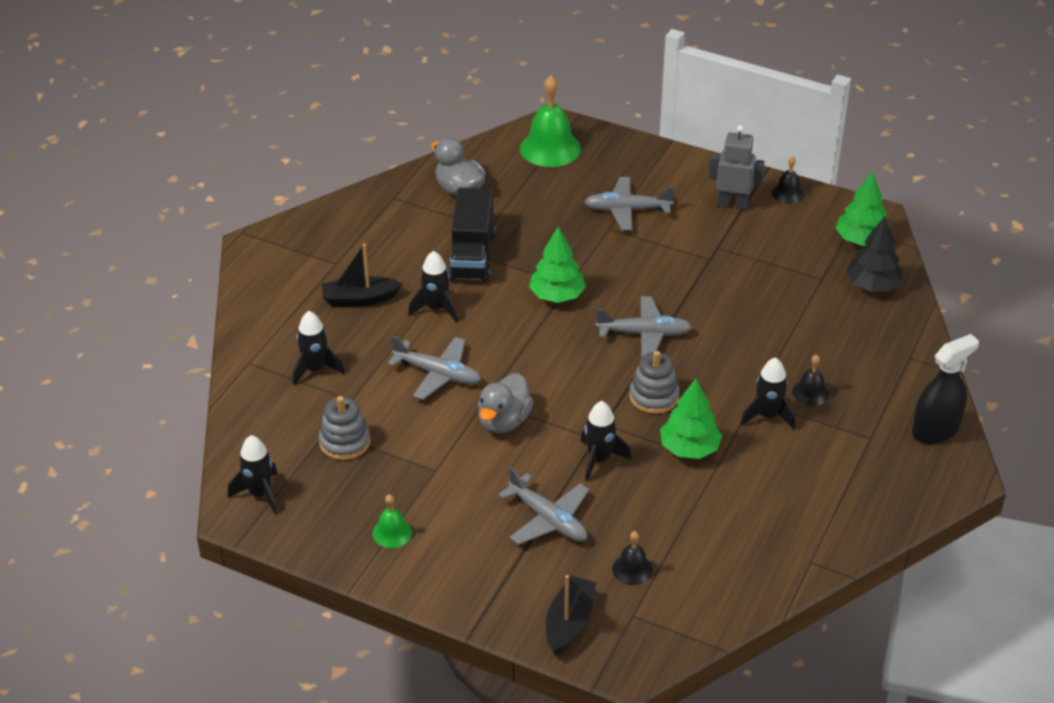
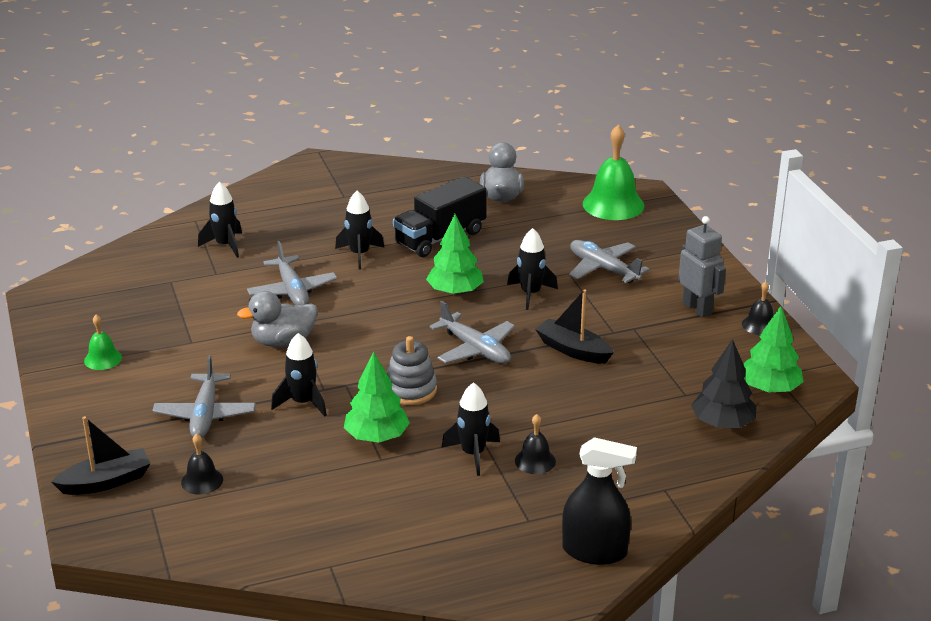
camera: 45 degrees right, 10 degrees down
black rocket [228,435,278,514] -> black rocket moved to [507,228,558,310]
grey stacking toy [319,396,370,460] -> none
black boat [322,244,403,307] -> black boat moved to [535,289,614,364]

